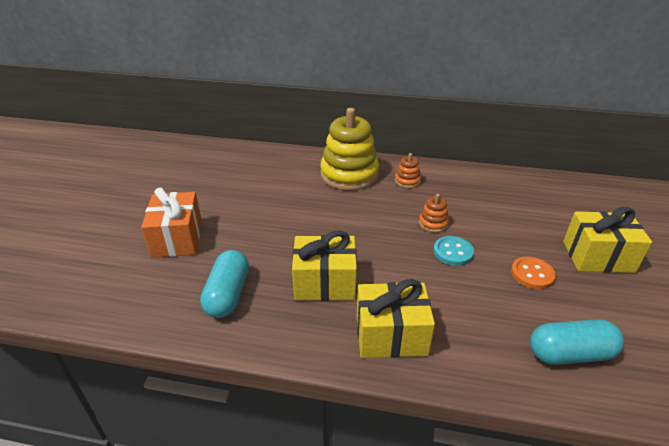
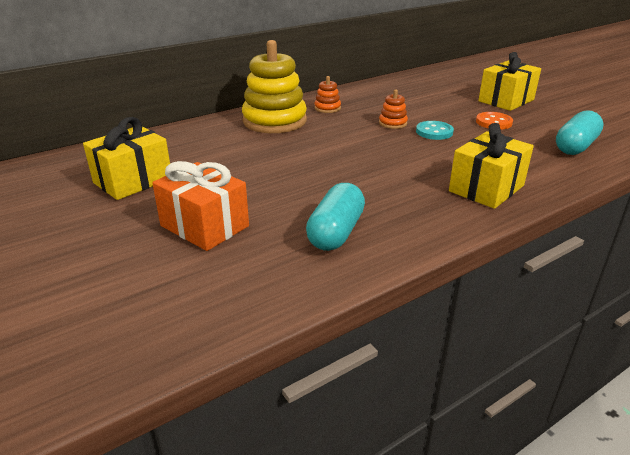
camera: 45 degrees left, 5 degrees down
turquoise capsule [200,250,249,318] -> turquoise capsule turned 60 degrees clockwise [306,183,365,251]
yellow gift [292,231,357,301] -> yellow gift moved to [83,117,170,200]

